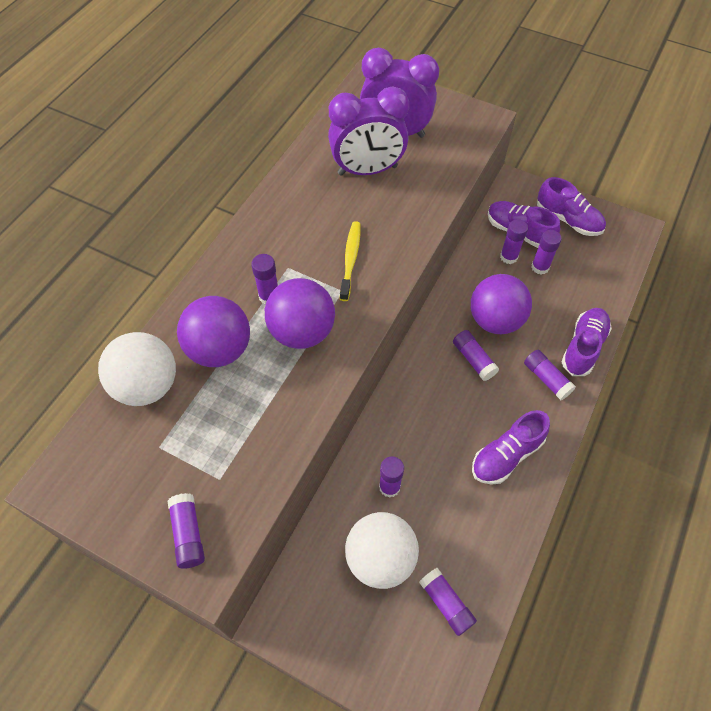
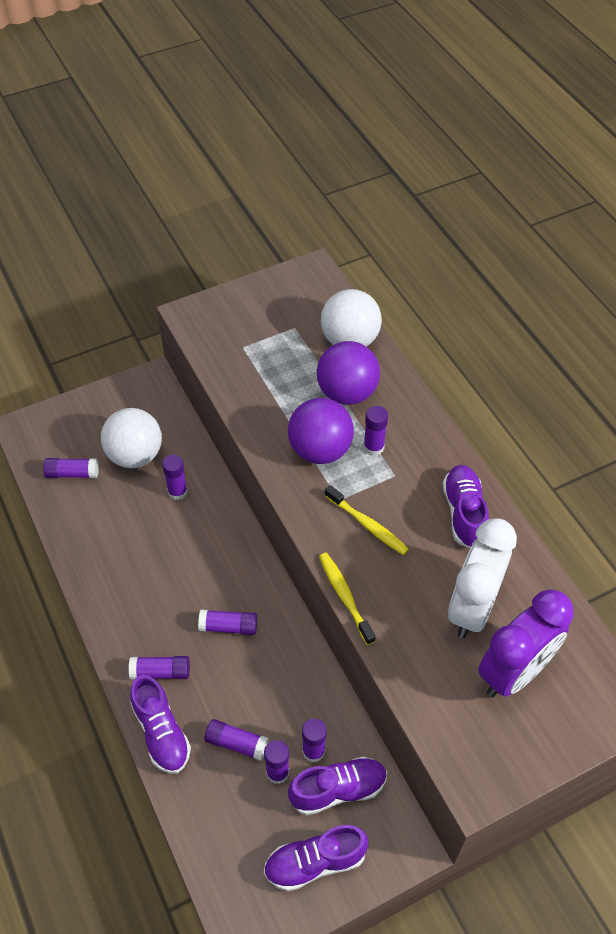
camera: 125 degrees right, 5 degrees down
purple glue stick [167,493,205,569] -> purple glue stick moved to [204,719,269,761]
purple clock [328,86,409,176] -> white clock [448,518,517,638]
purple ball [471,274,532,334] -> none
purple shoe [472,410,550,485] -> purple shoe moved to [443,465,489,548]
none -> yellow toothbrush [319,553,376,645]

